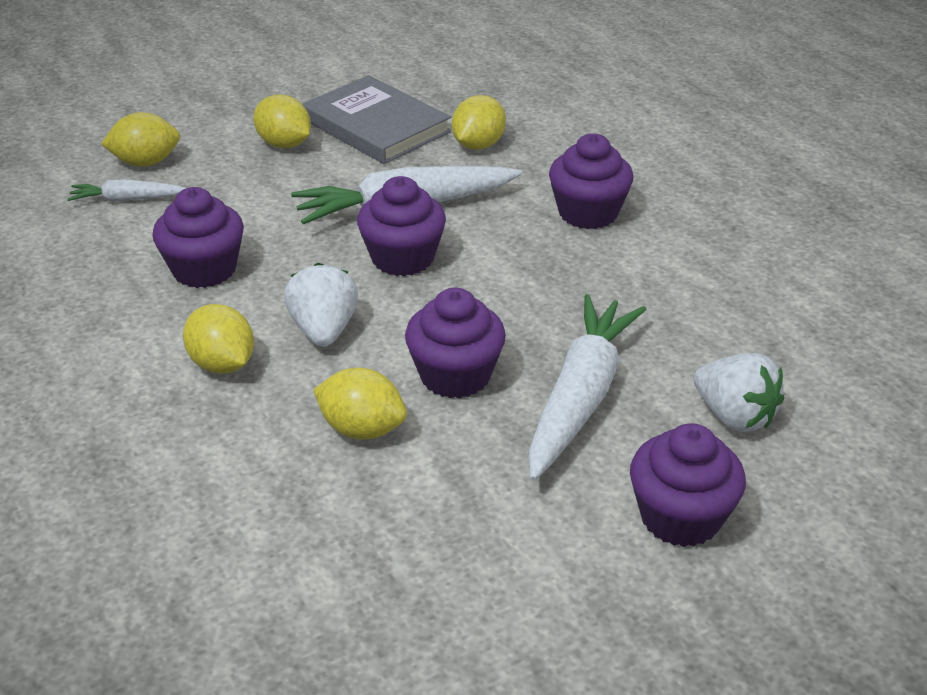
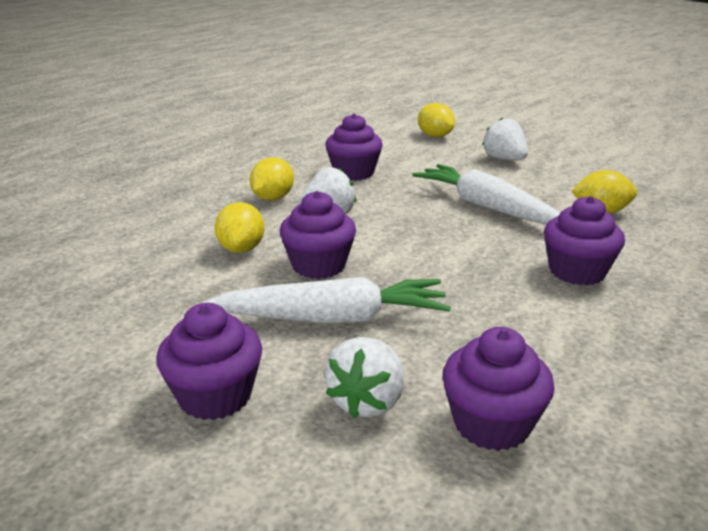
camera: 65 degrees right, 10 degrees down
white carrot [67,180,186,202] -> none
yellow lemon [253,94,311,148] -> white strawberry [482,117,528,161]
grey book [302,75,451,164] -> none
purple cupcake [357,176,446,276] -> purple cupcake moved to [442,327,555,451]

